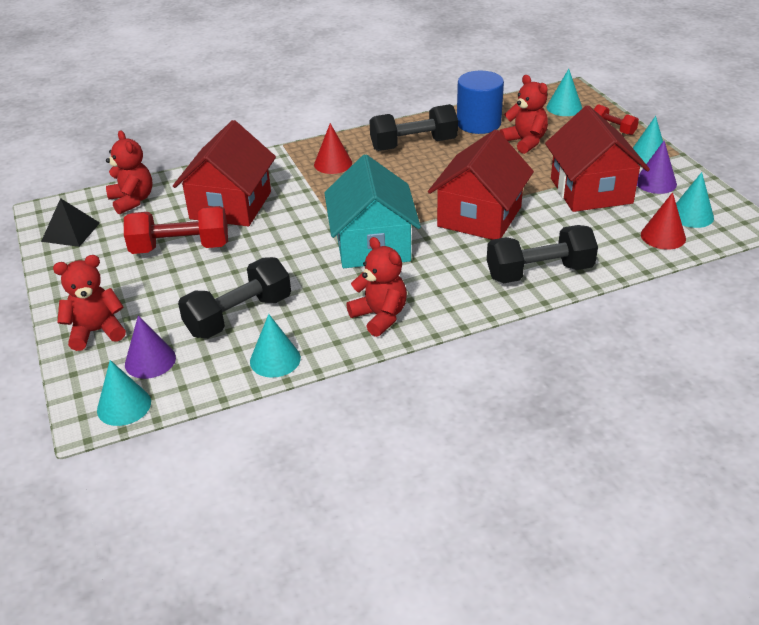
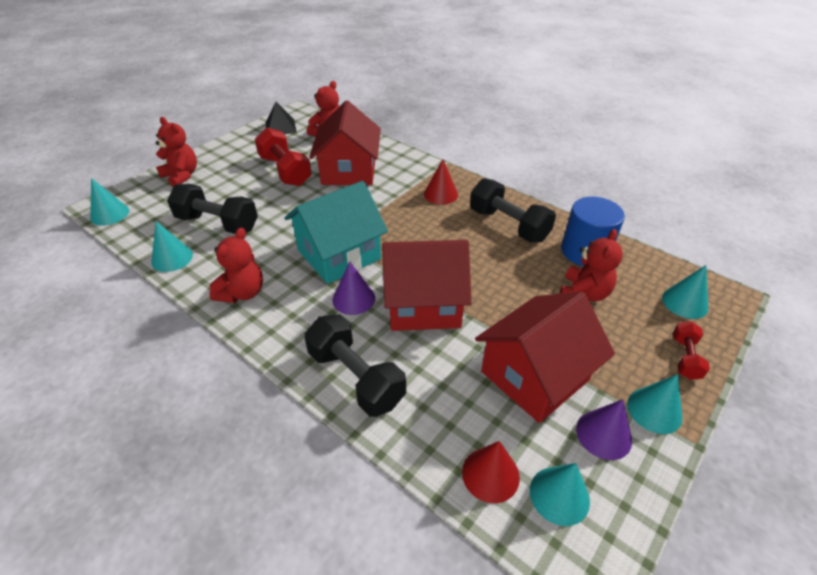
camera: 60 degrees right, 5 degrees up
purple cone [125,315,176,379] -> purple cone moved to [332,262,375,315]
red house [173,120,276,226] -> red house turned 75 degrees counterclockwise [309,101,381,185]

